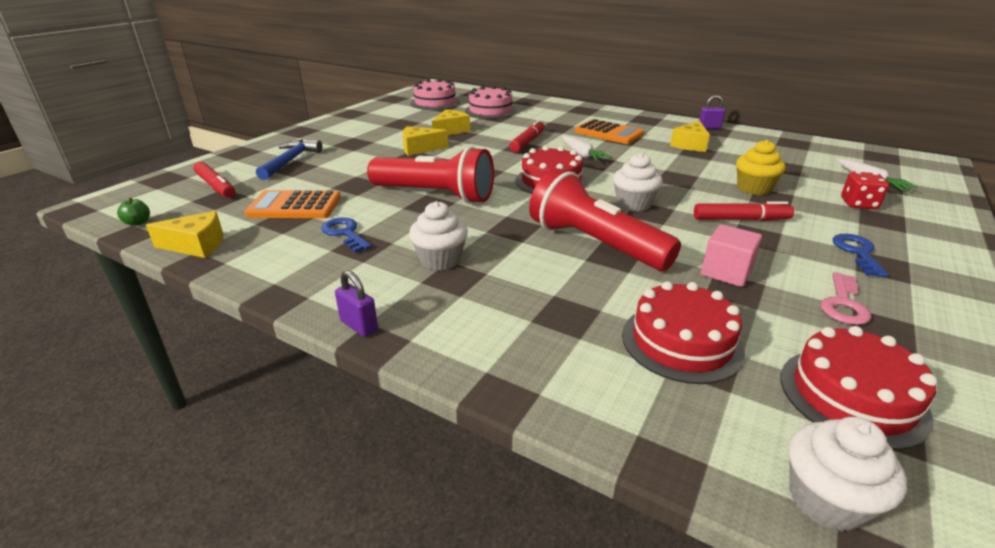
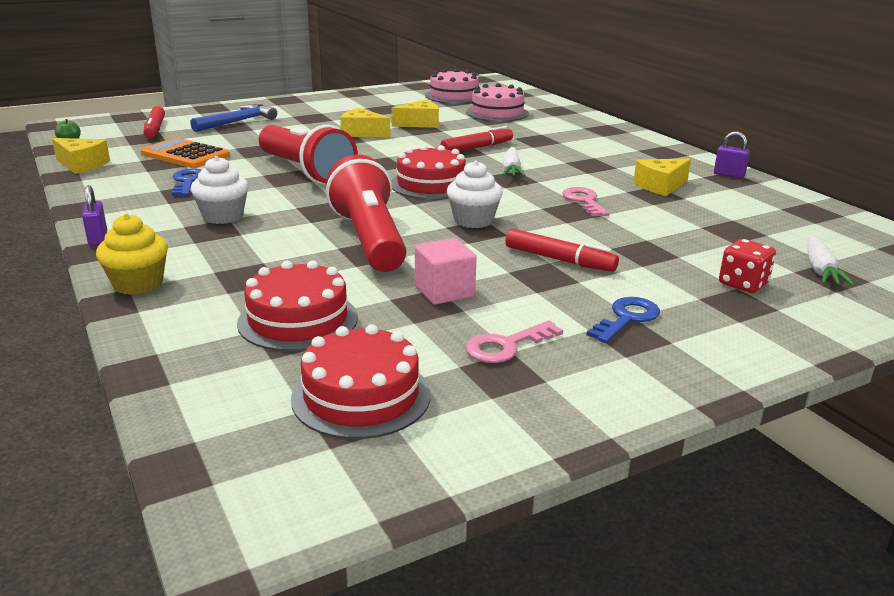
camera: 30 degrees right, 5 degrees down
orange calculator [575,119,644,144] -> none
yellow cupcake [736,140,786,195] -> yellow cupcake moved to [96,214,168,295]
white cupcake [789,417,907,532] -> none
none -> pink key [562,187,610,217]

